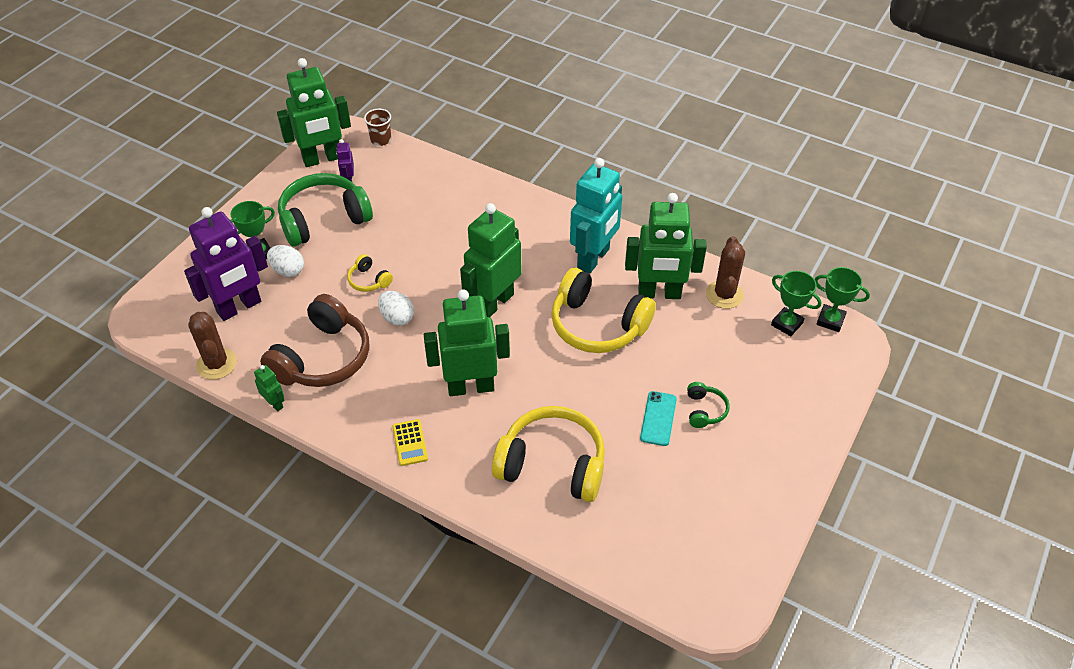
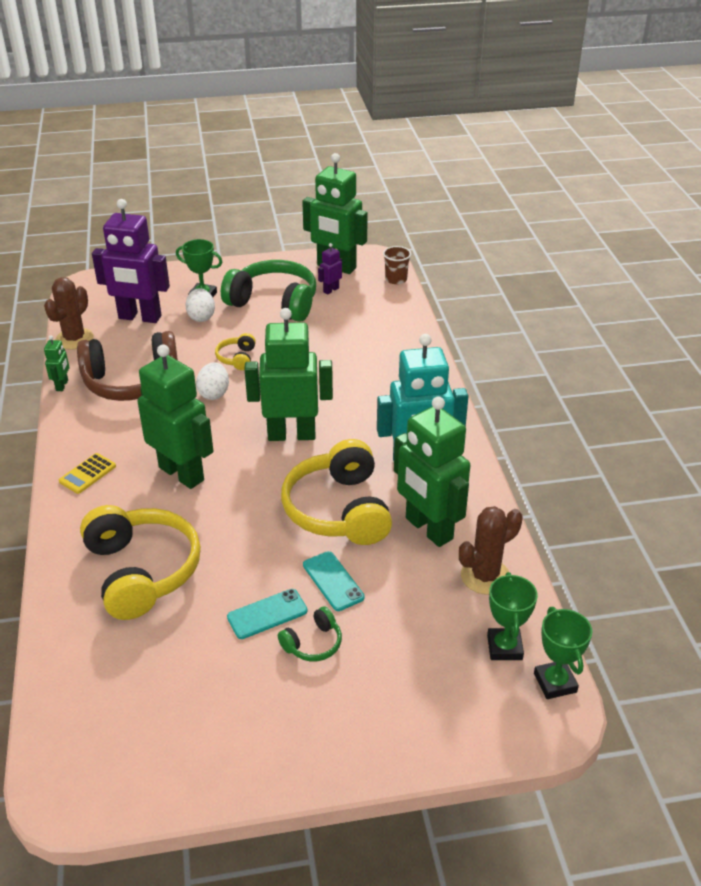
camera: 50 degrees right, 10 degrees down
none -> turquoise phone [303,551,365,611]

